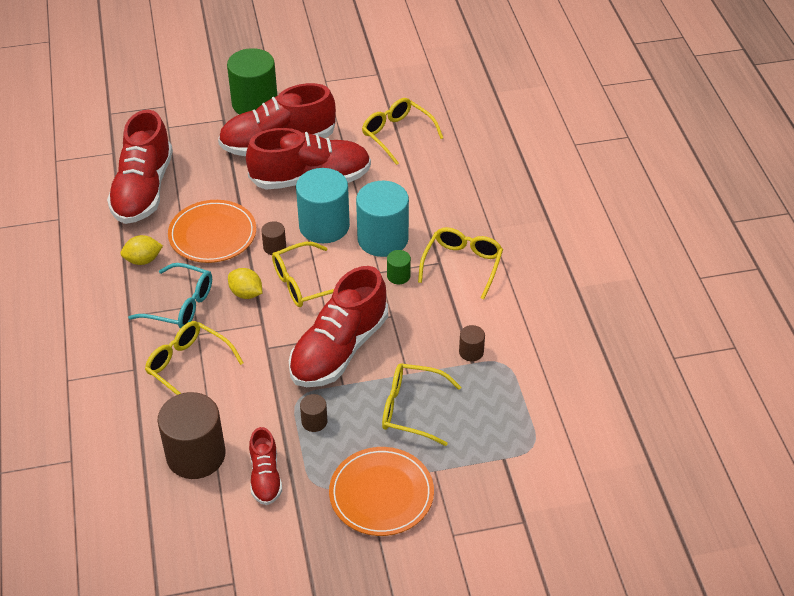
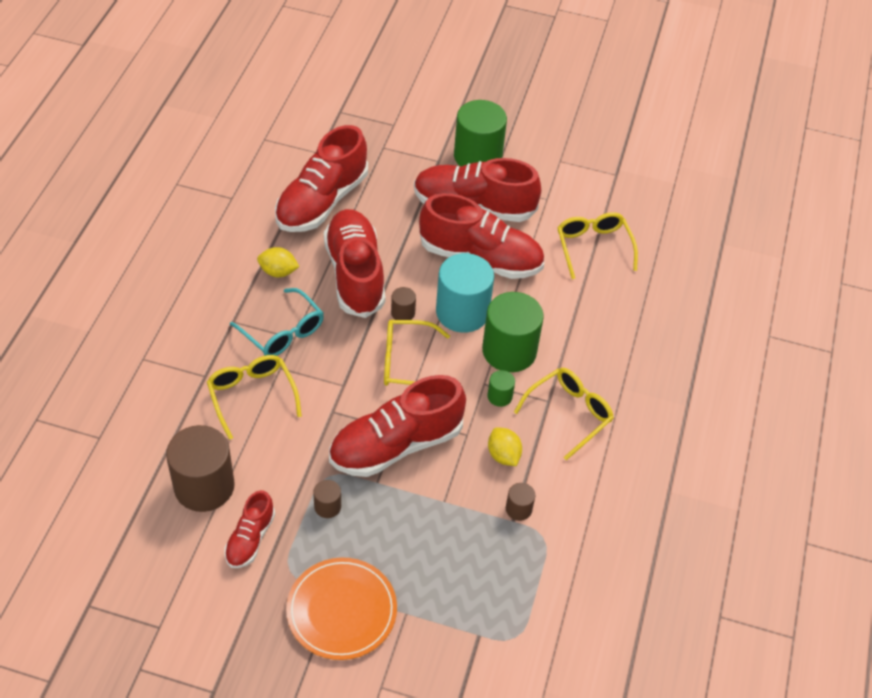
camera: 25 degrees right, 5 degrees up
orange plate [168,200,256,263] -> red shoe [324,209,386,318]
yellow lemon [228,268,262,299] -> yellow lemon moved to [488,427,522,466]
turquoise cylinder [356,181,409,257] -> green cylinder [482,292,544,372]
yellow glasses [382,363,461,446] -> none

